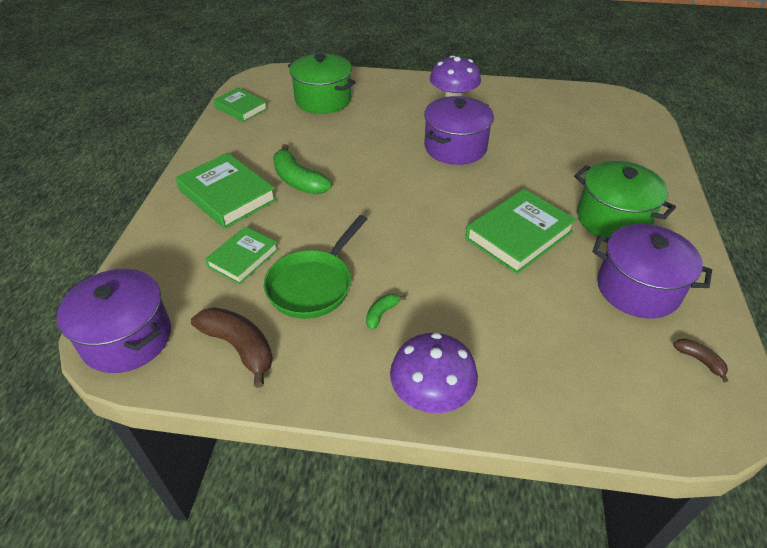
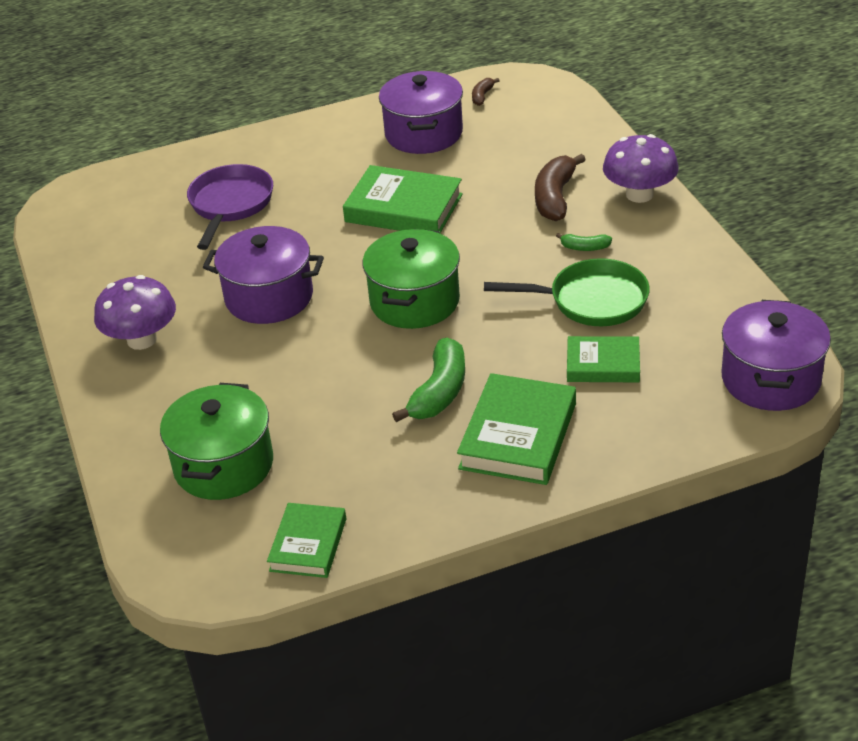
camera: 115 degrees left, 5 degrees down
brown banana [191,307,273,388] -> brown banana moved to [535,154,586,221]
green pot [574,161,676,238] -> green pot moved to [363,229,460,329]
none -> purple pan [187,164,273,250]

